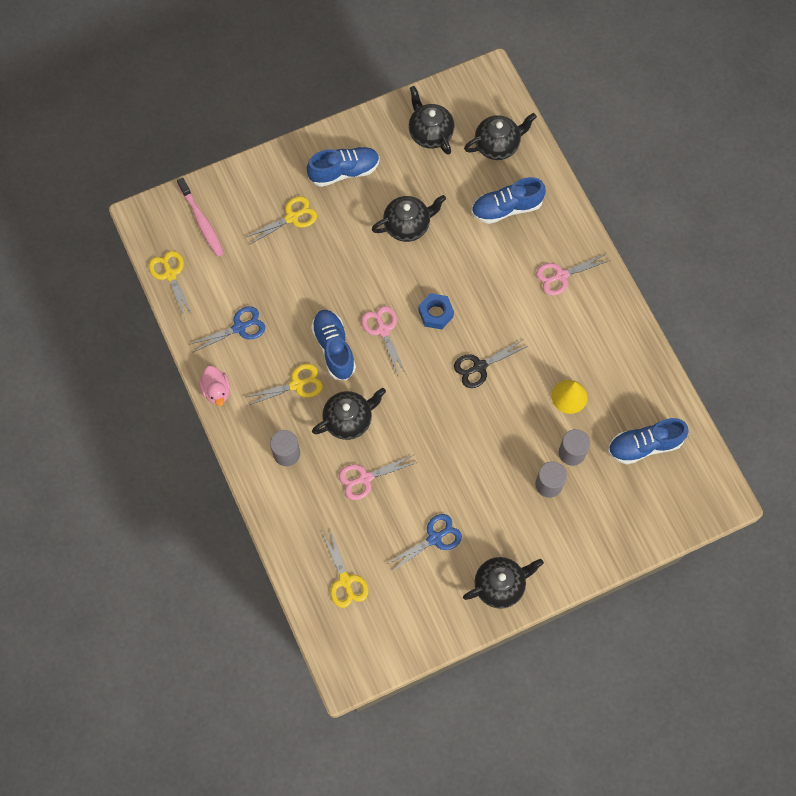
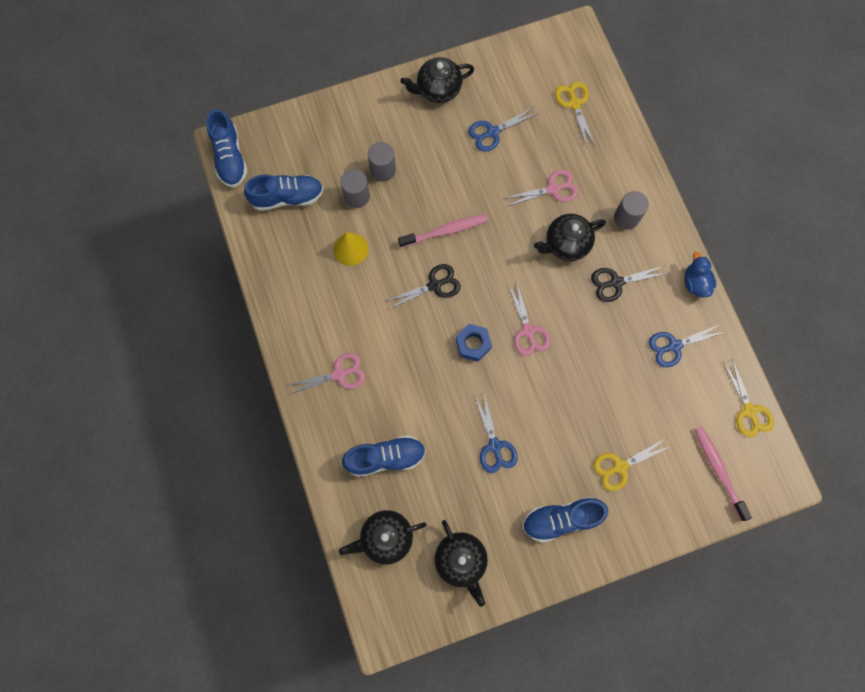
camera: 175 degrees left, 5 degrees up
pink duck [199,366,230,406] -> blue duck [684,252,716,297]
yellow scissors [246,364,323,406] -> black scissors [591,266,668,302]
blue shoe [311,310,356,380] -> blue shoe moved to [206,109,248,188]
black teapot [372,195,446,242] -> blue scissors [475,395,518,473]
none -> pink toothbrush [398,214,488,248]

